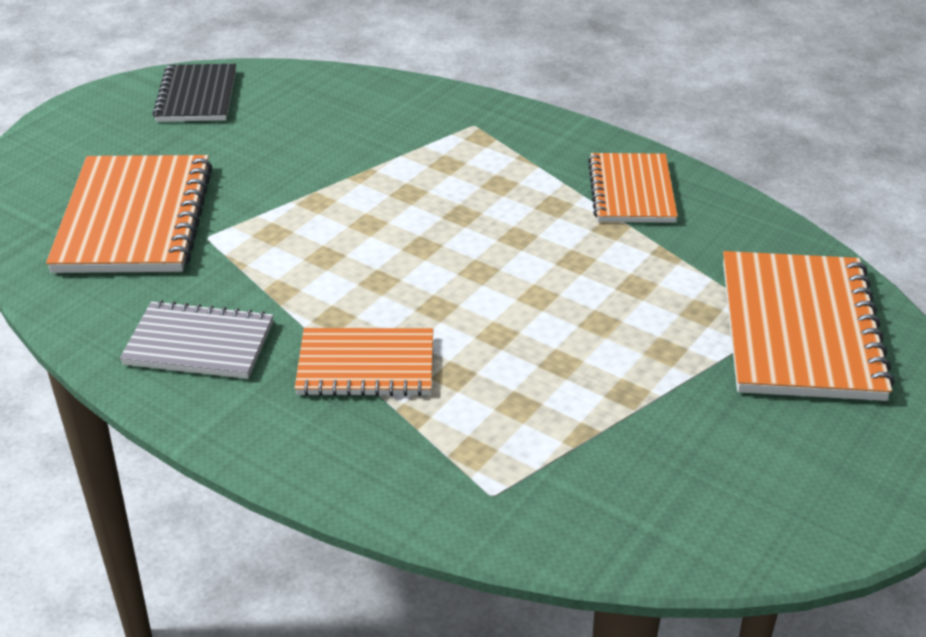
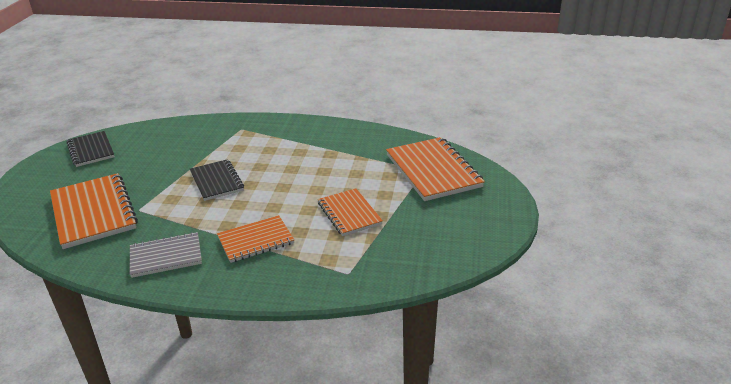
camera: 25 degrees left, 5 degrees down
orange notebook [588,153,678,223] -> orange notebook moved to [318,189,383,236]
none -> black notebook [190,159,244,201]

